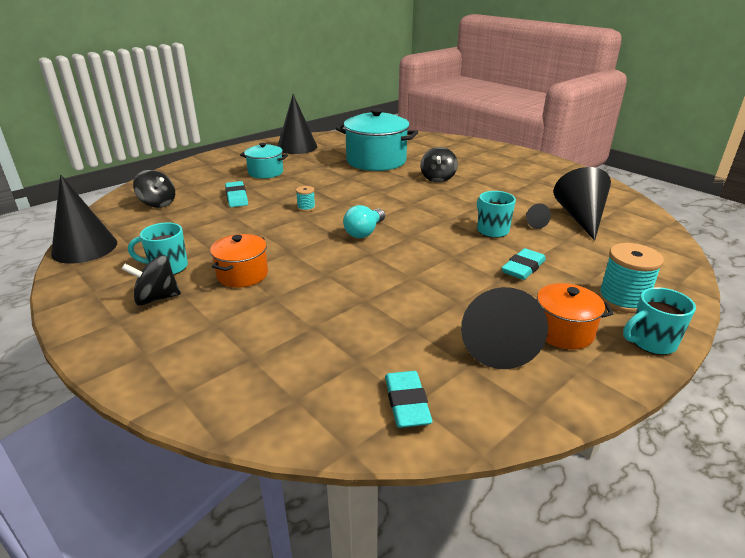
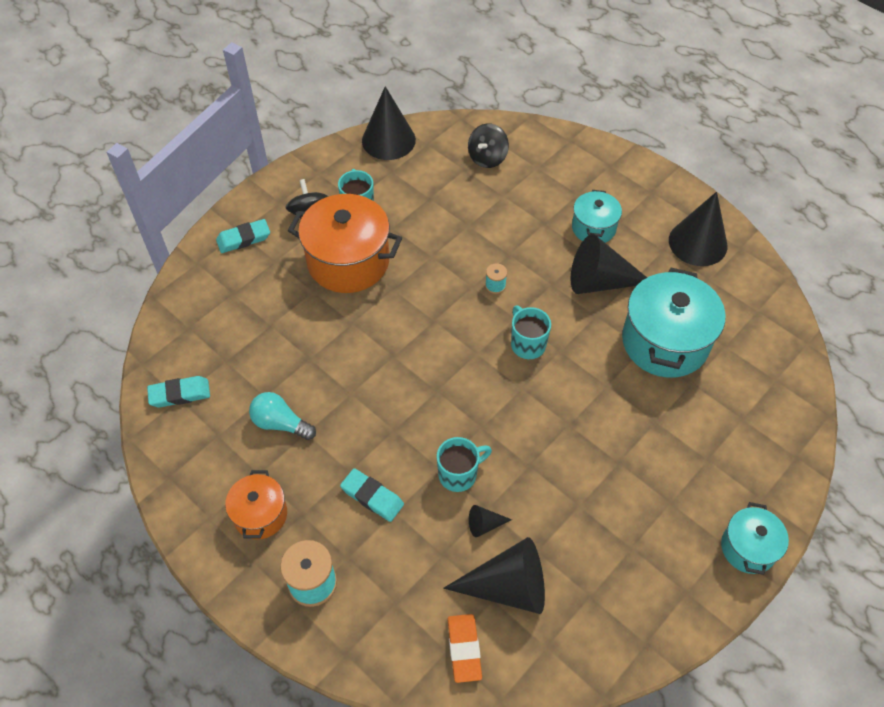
camera: 85 degrees right, 25 degrees up
orange pot [210,234,268,288] -> orange pot [288,194,402,293], size x1.80
turquoise eraser [225,181,248,207] -> turquoise eraser moved to [216,219,270,253]
turquoise light bulb [343,205,385,238] -> turquoise light bulb moved to [249,392,316,440]
black spinning top [420,147,458,183] -> none
black cone [461,287,548,369] -> black cone moved to [570,234,647,294]
turquoise mug [623,287,696,355] -> turquoise mug moved to [511,306,551,359]
none -> orange eraser [447,614,482,683]
none -> turquoise pot [721,502,789,575]

